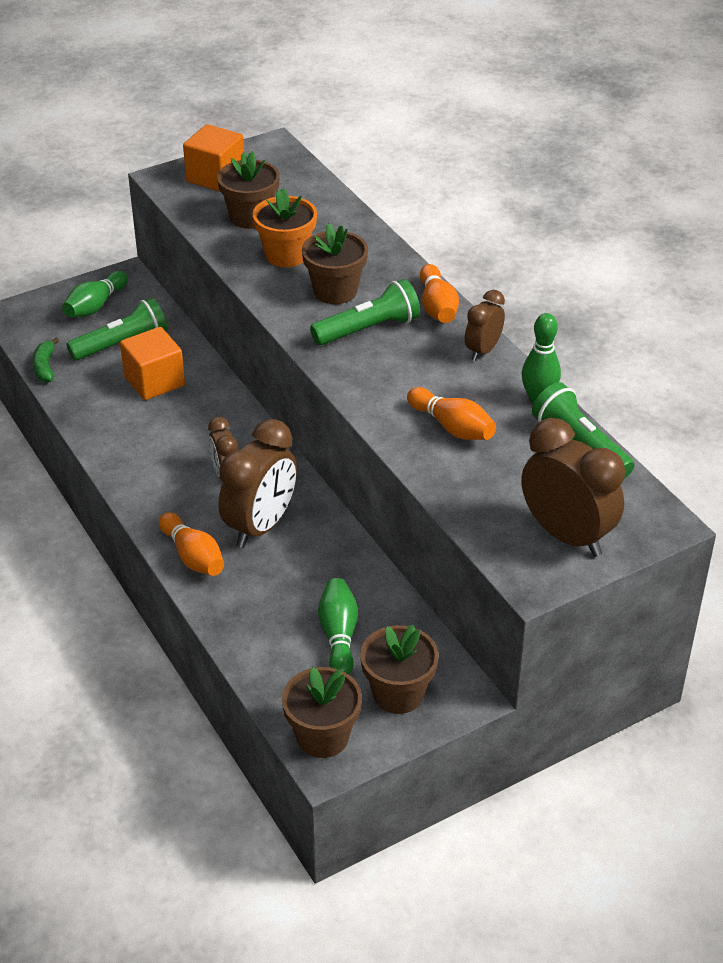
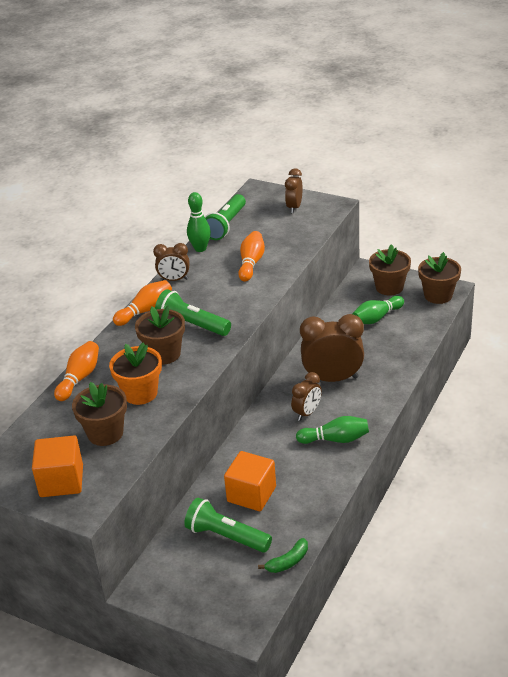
camera: 120 degrees left, 5 degrees down
green bowling pin [62,271,128,317] -> green bowling pin moved to [296,416,369,444]
orange bowling pin [159,512,224,576] -> orange bowling pin moved to [54,341,99,401]
brown clock [521,418,625,557] -> brown clock [285,168,303,213], size x0.56

